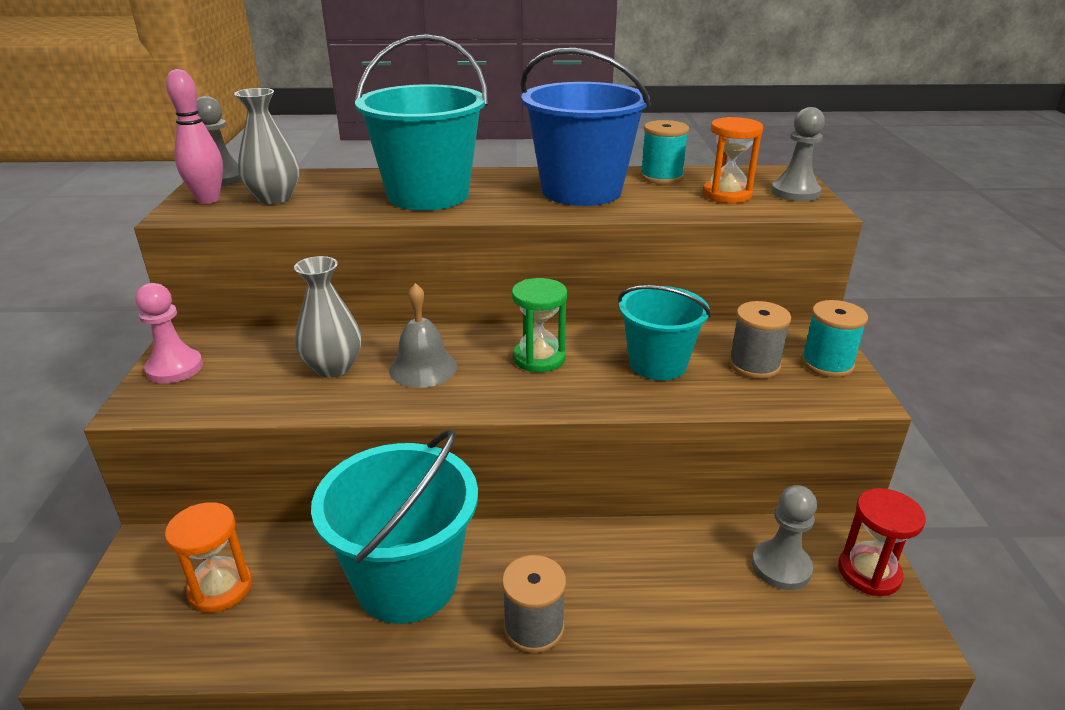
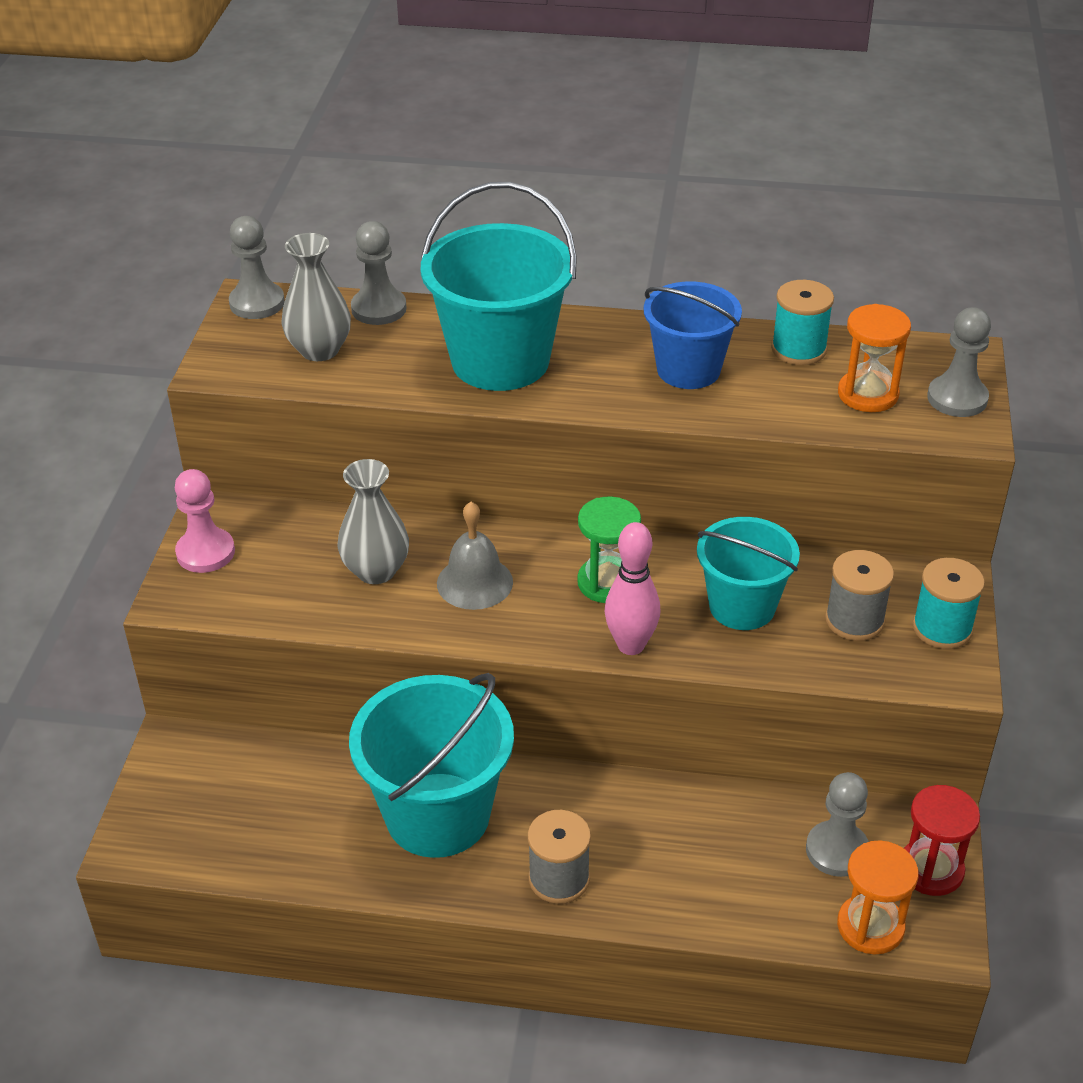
camera: 10 degrees right, 10 degrees up
orange hourglass [165,502,252,613] -> orange hourglass moved to [837,840,918,955]
pink bowling pin [166,69,223,204] -> pink bowling pin moved to [605,522,660,655]
blue bucket [521,48,651,206] -> blue bucket [644,282,742,389], size x0.64
none -> grey pawn [351,221,407,325]

